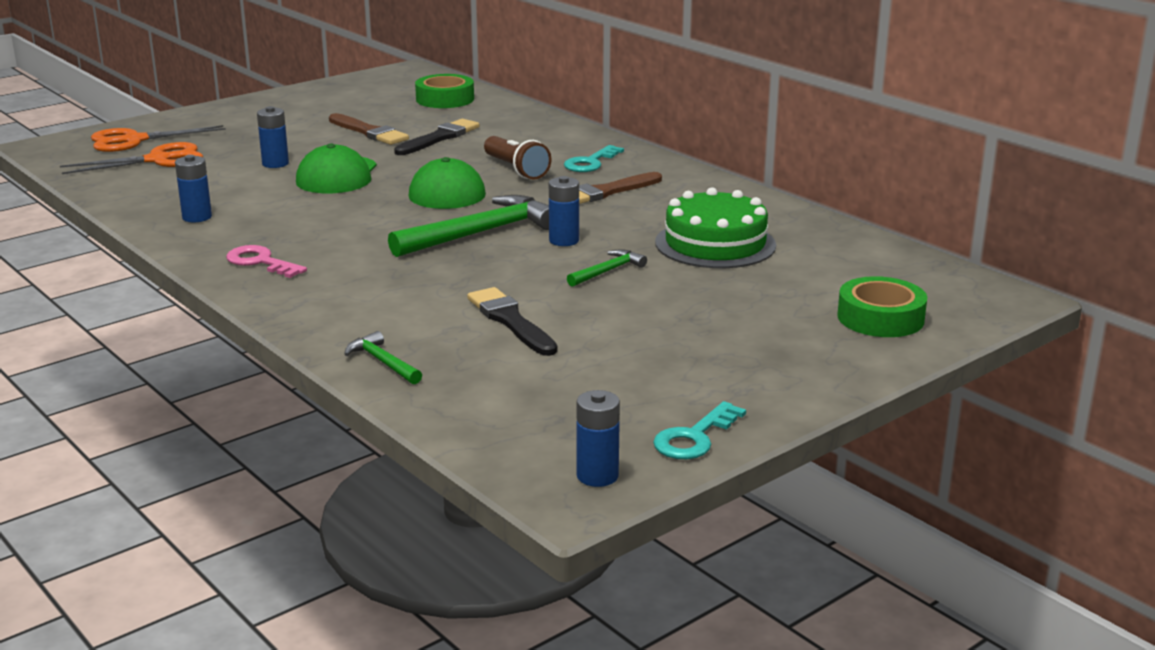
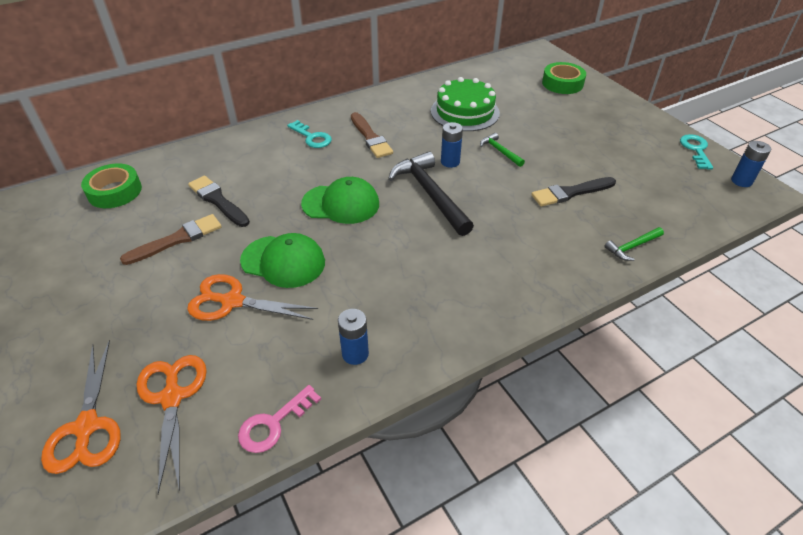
camera: 80 degrees left, 20 degrees up
pink key [226,245,307,278] -> pink key moved to [238,385,321,453]
blue battery [257,106,289,168] -> orange scissors [187,274,318,321]
green hammer [388,195,549,257] -> black hammer [388,151,474,236]
brown flashlight [484,136,551,180] -> none
turquoise key [653,401,746,459] -> turquoise key turned 135 degrees counterclockwise [680,134,713,169]

